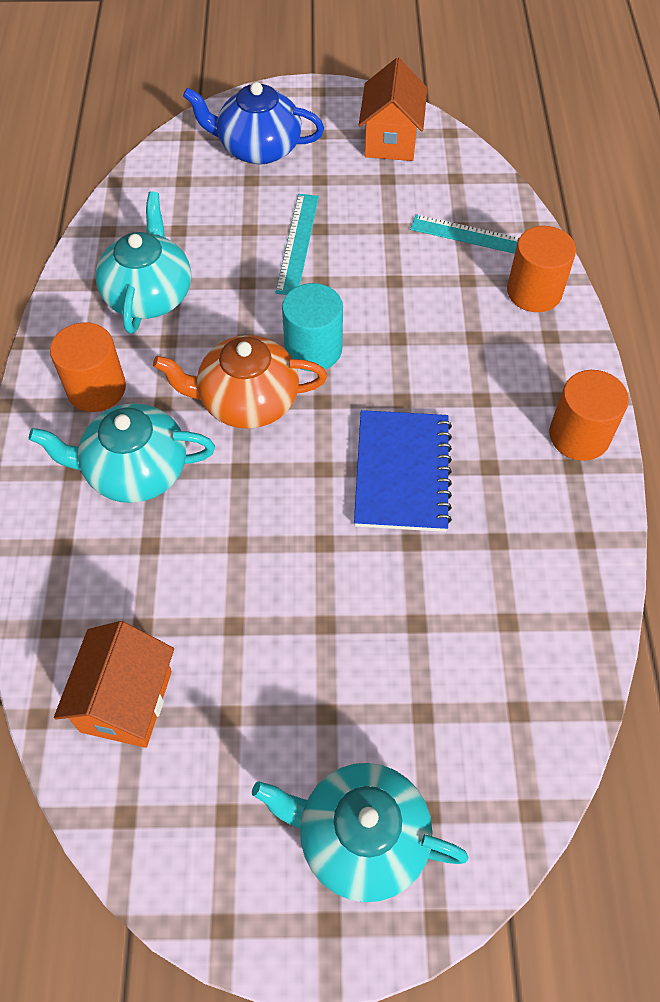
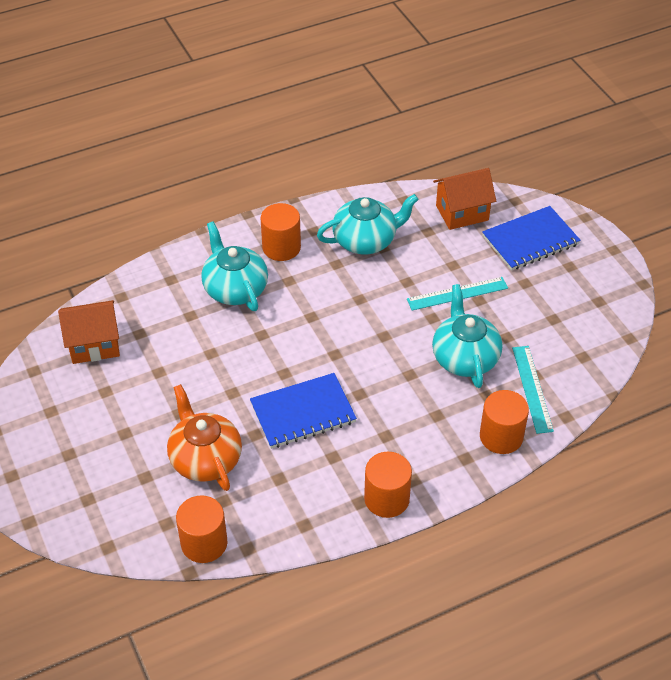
camera: 65 degrees right, 10 degrees down
orange teapot [153,335,327,429] -> orange teapot moved to [167,384,242,491]
blue teapot [183,82,324,164] -> blue notebook [482,206,581,271]
turquoise teapot [252,763,468,902] -> turquoise teapot moved to [432,284,502,388]
turquoise cylinder [282,283,343,372] -> none
orange house [359,58,427,161] -> orange house moved to [433,168,496,230]
none -> orange cylinder [176,495,228,563]

